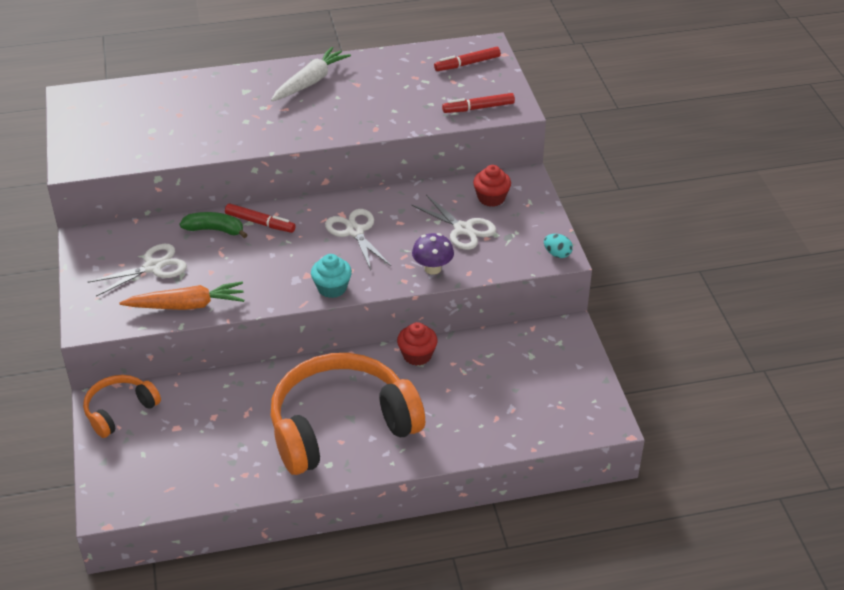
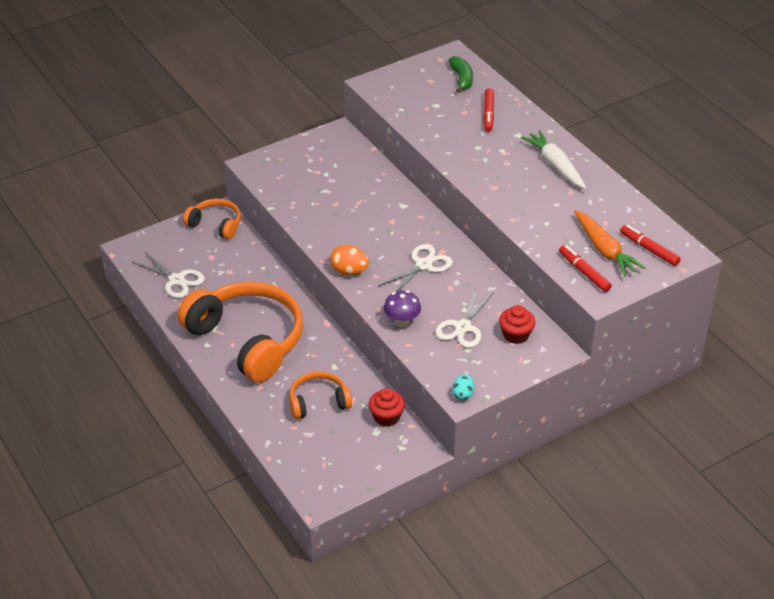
camera: 70 degrees right, 0 degrees up
white scissors [87,244,187,296] -> white scissors moved to [133,252,205,298]
orange carrot [119,281,244,310] -> orange carrot moved to [574,210,645,277]
green banana [180,212,247,238] -> green banana moved to [448,56,473,93]
red marker [225,203,296,233] -> red marker moved to [483,88,494,132]
white carrot [271,47,351,101] -> white carrot turned 135 degrees counterclockwise [521,130,586,189]
turquoise cupcake [311,254,352,298] -> orange egg [330,245,369,275]
red cupcake [397,322,438,366] -> red cupcake moved to [369,388,405,427]
none -> orange headphones [289,371,352,419]

